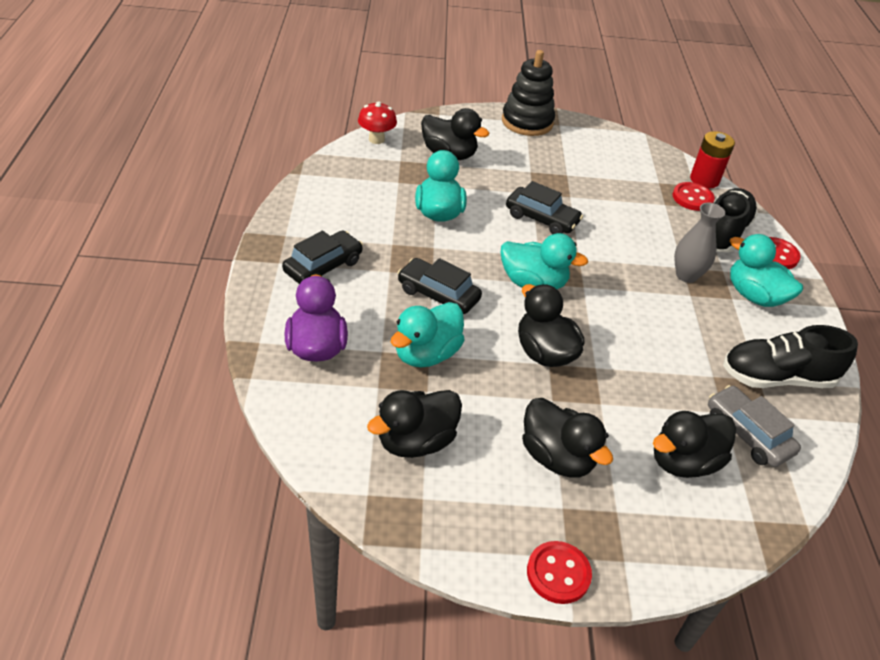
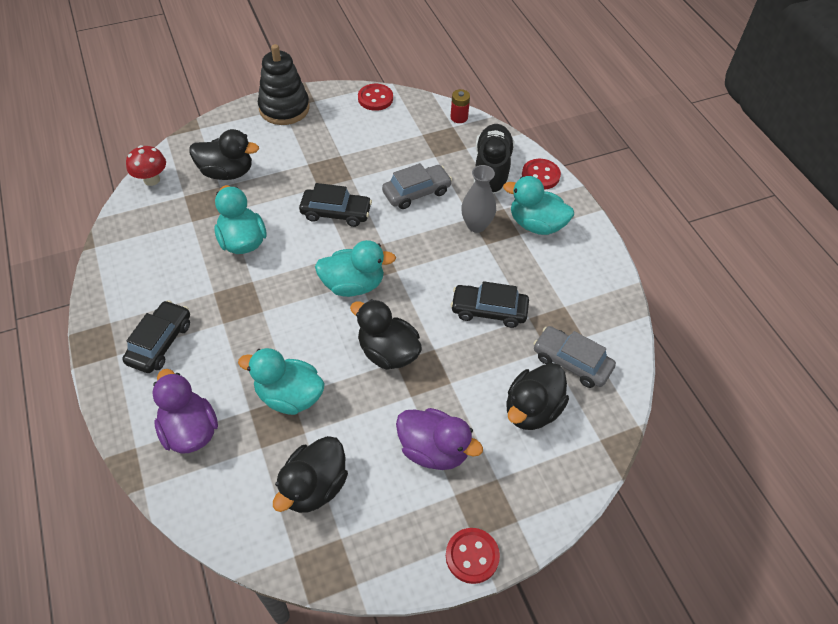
camera: 20 degrees left, 10 degrees up
turquoise duck [391,302,464,367] -> turquoise duck turned 90 degrees clockwise [238,348,325,415]
black car [398,258,482,314] -> black car moved to [451,281,529,328]
black duck [522,398,613,477] -> purple duck [396,408,483,470]
red button [673,182,715,211] -> red button moved to [358,84,393,111]
red battery [690,131,735,188] -> red battery [450,89,470,123], size x0.65
black shoe [723,325,858,388] -> none
none -> grey car [382,163,452,209]

